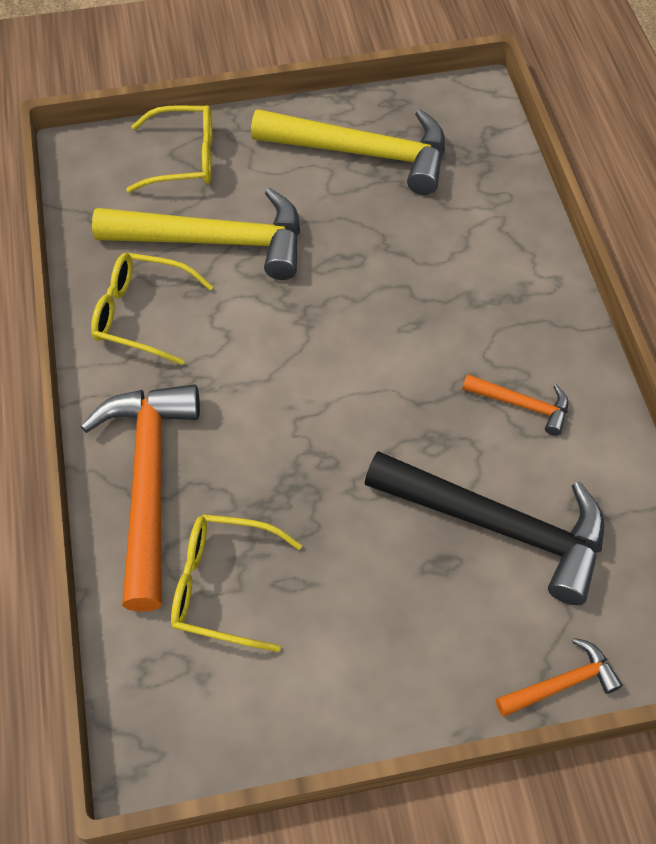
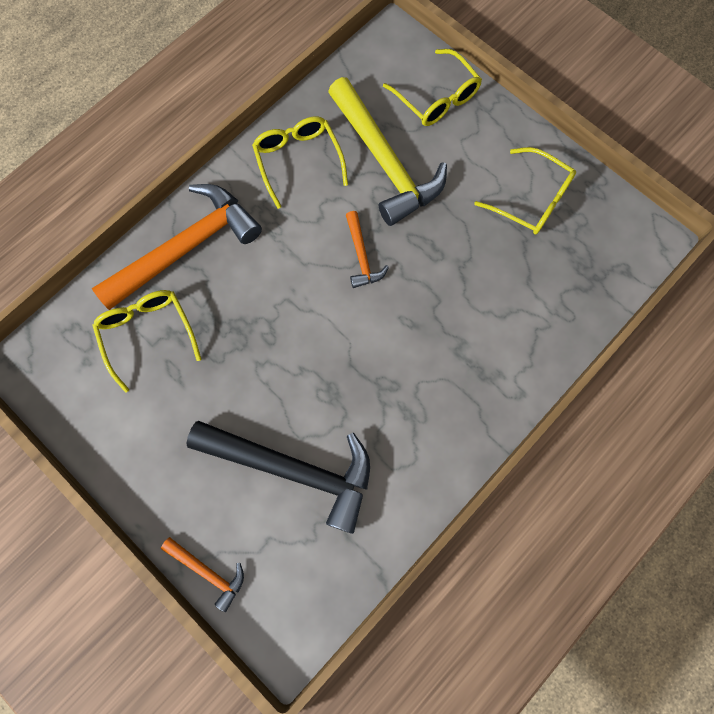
camera: 55 degrees right, 15 degrees up
yellow hammer [251,109,445,195] -> yellow glasses [474,147,576,234]
black hammer [365,451,604,605] -> black hammer turned 60 degrees counterclockwise [186,421,370,534]
orange hammer [462,374,568,436] -> orange hammer moved to [346,211,389,288]

